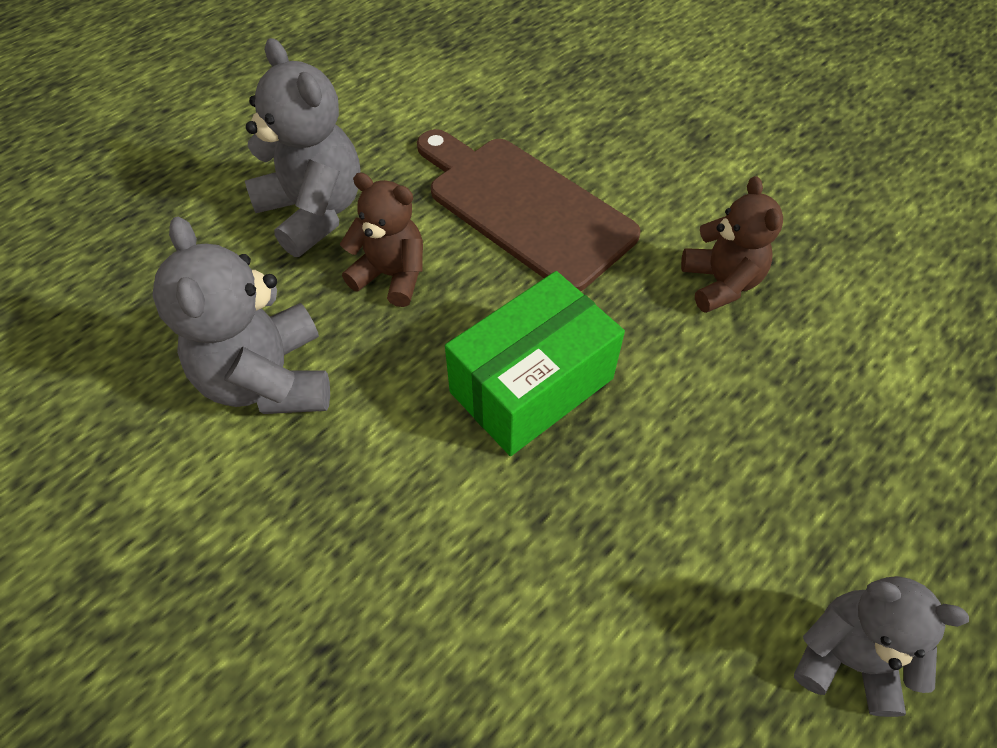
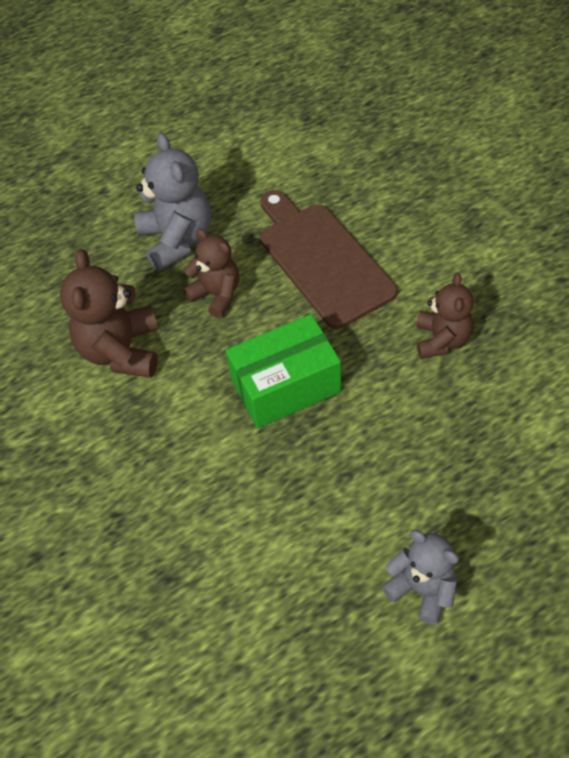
camera: 20 degrees right, 0 degrees up
grey teddy bear [152,217,330,414] -> brown teddy bear [60,249,158,378]

